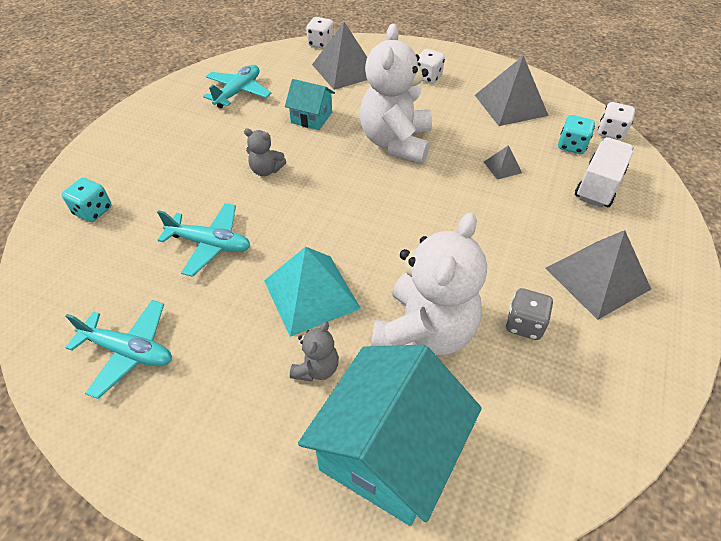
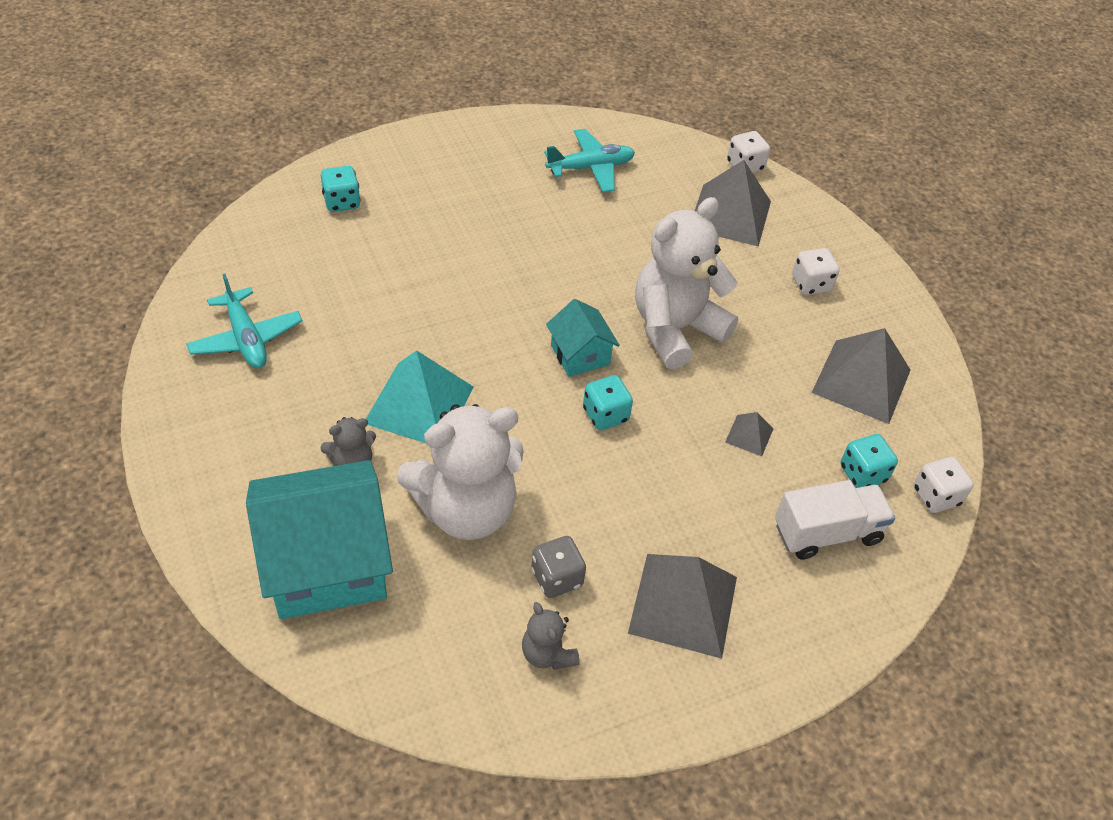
camera: 40 degrees right, 0 degrees up
turquoise plane [157,203,250,277] -> none
grey teddy bear [244,128,286,176] -> grey teddy bear moved to [522,602,580,670]
turquoise house [285,79,335,130] -> turquoise house moved to [546,299,620,377]
none -> turquoise dice [583,375,633,430]

